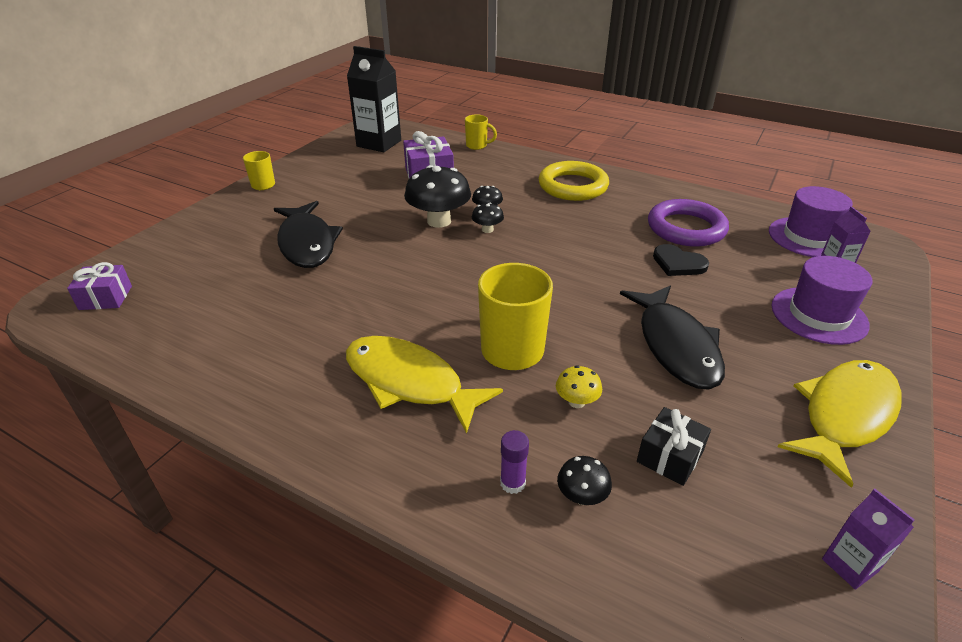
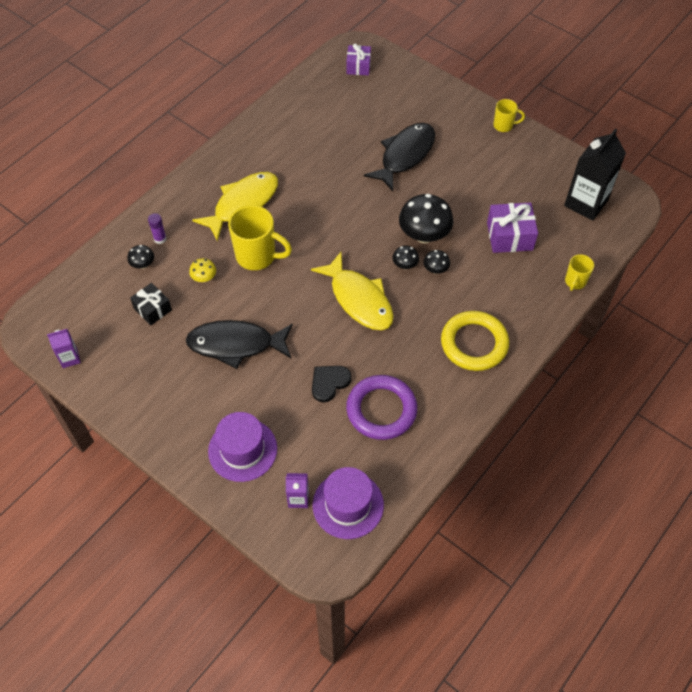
camera: 100 degrees right, 20 degrees up
black fish [274,201,343,268] -> black fish turned 135 degrees clockwise [364,123,435,191]
yellow fish [778,360,902,488] -> yellow fish moved to [311,252,394,330]

